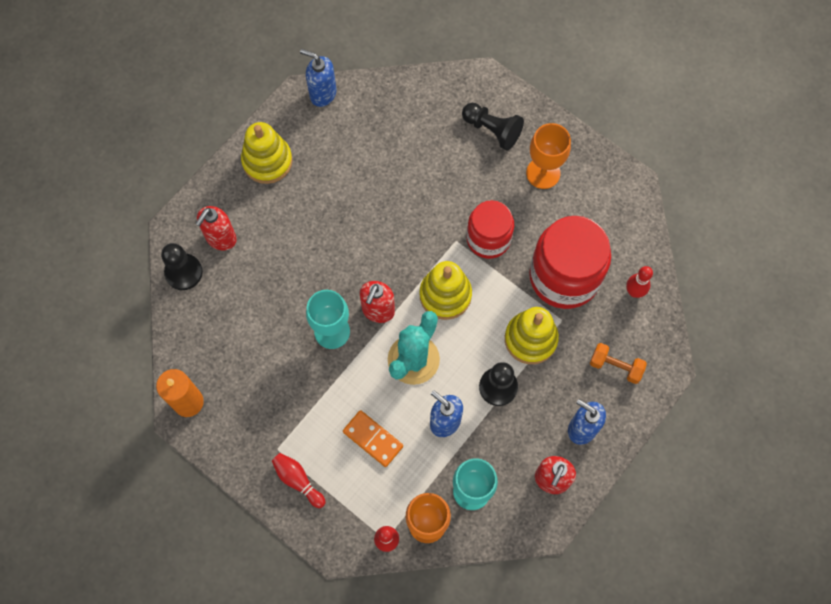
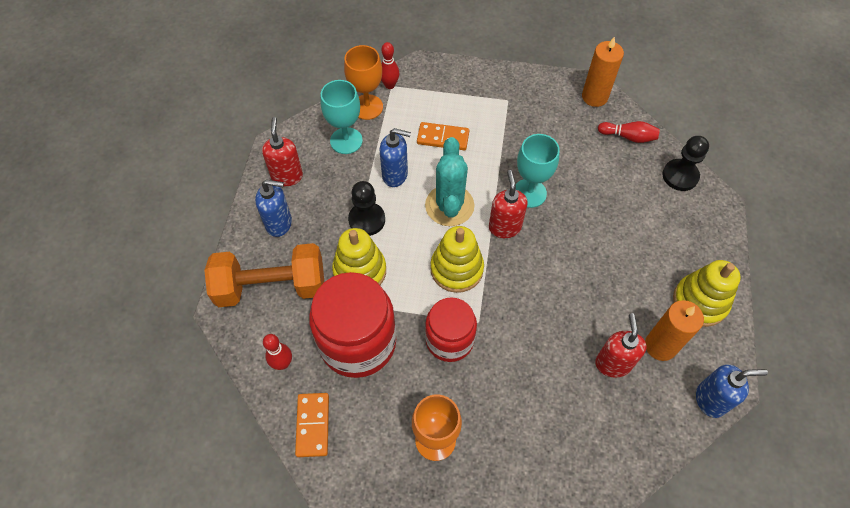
camera: 150 degrees right, 10 degrees down
red soap dispenser [195,206,237,251] -> red soap dispenser moved to [595,313,646,378]
red bowling pin [272,453,326,508] -> red bowling pin moved to [598,121,660,143]
black pawn [462,103,524,151] -> none
orange dumbbell [590,343,647,384] -> orange dumbbell [204,243,324,307], size x2.06
none -> orange domino [295,393,329,457]
none -> orange candle [645,300,704,361]

